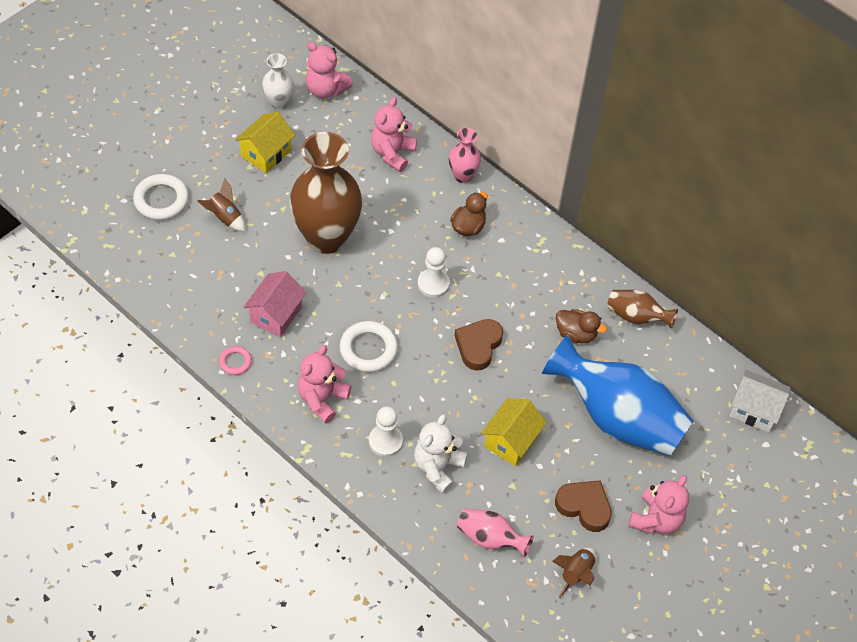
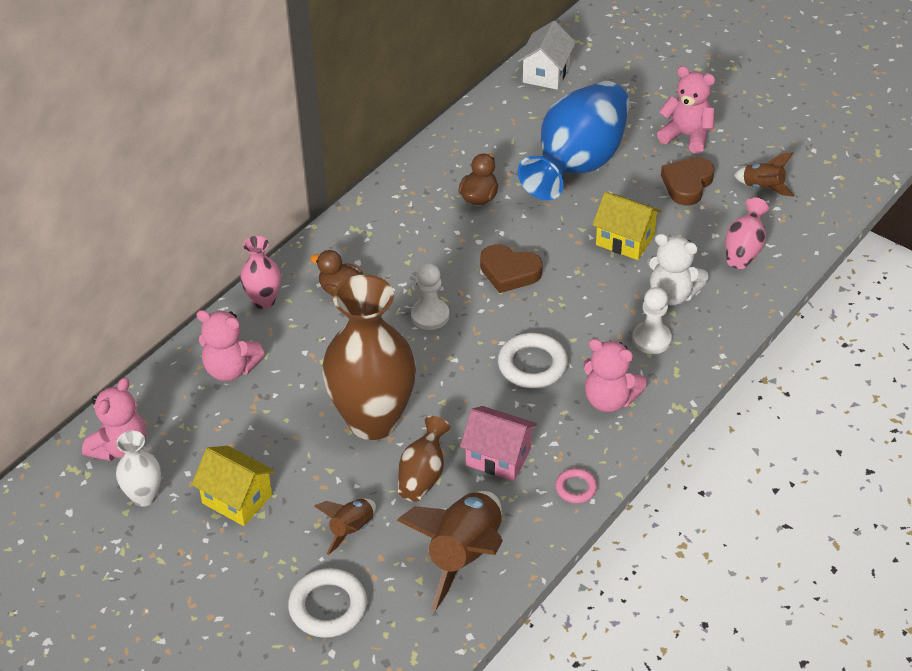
camera: 90 degrees left, 10 degrees down
brown vase [607,290,678,329] -> brown vase moved to [398,416,450,502]
none -> brown rocket [397,491,503,611]

